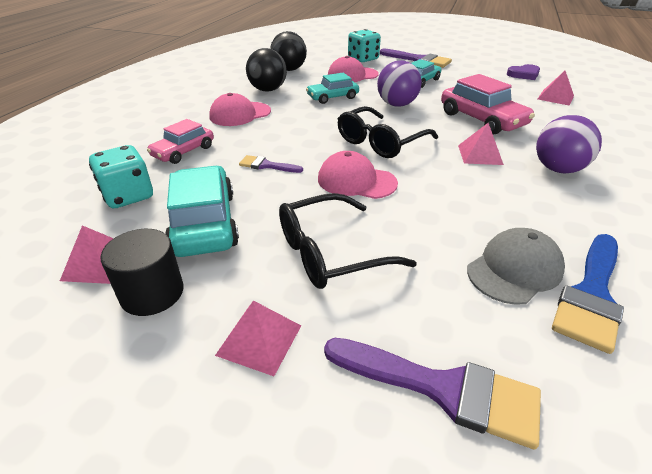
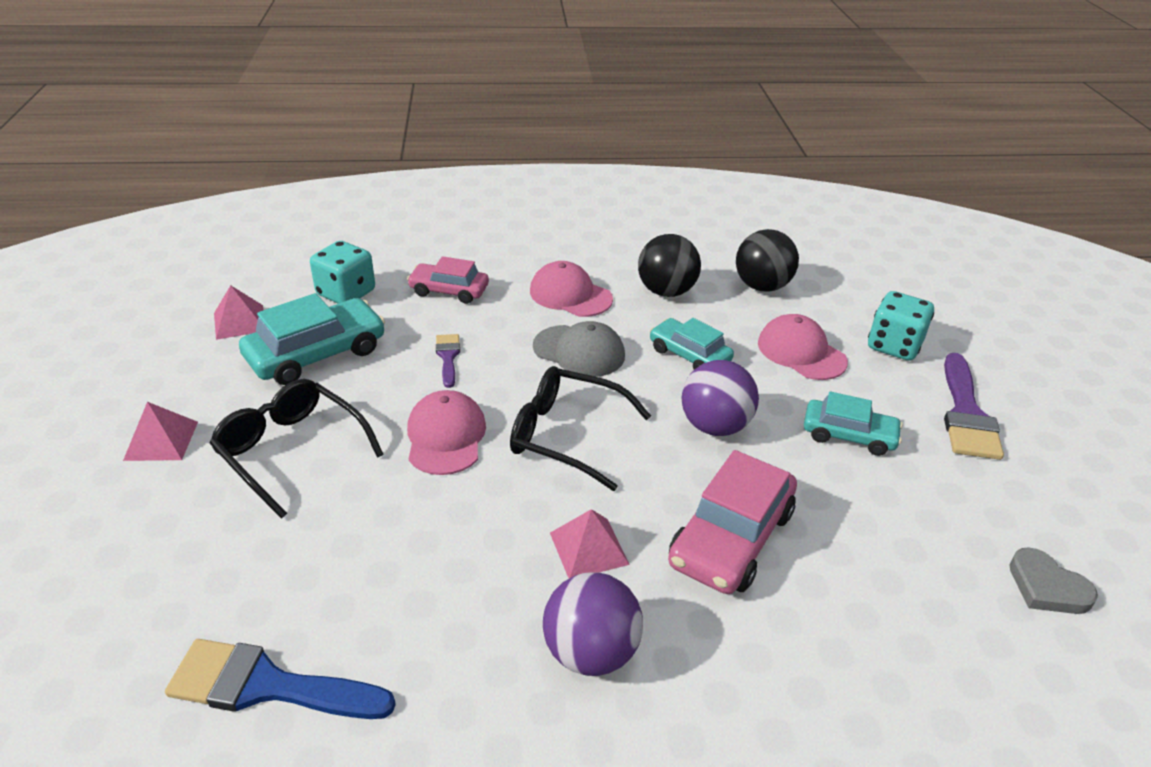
camera: 65 degrees right, 0 degrees up
black cylinder [100,229,184,316] -> none
purple brush [324,338,541,449] -> none
grey cap [467,228,565,305] -> grey cap moved to [533,321,625,377]
purple heart [507,64,540,80] -> grey heart [1009,547,1098,614]
pink pyramid [538,71,574,105] -> none

